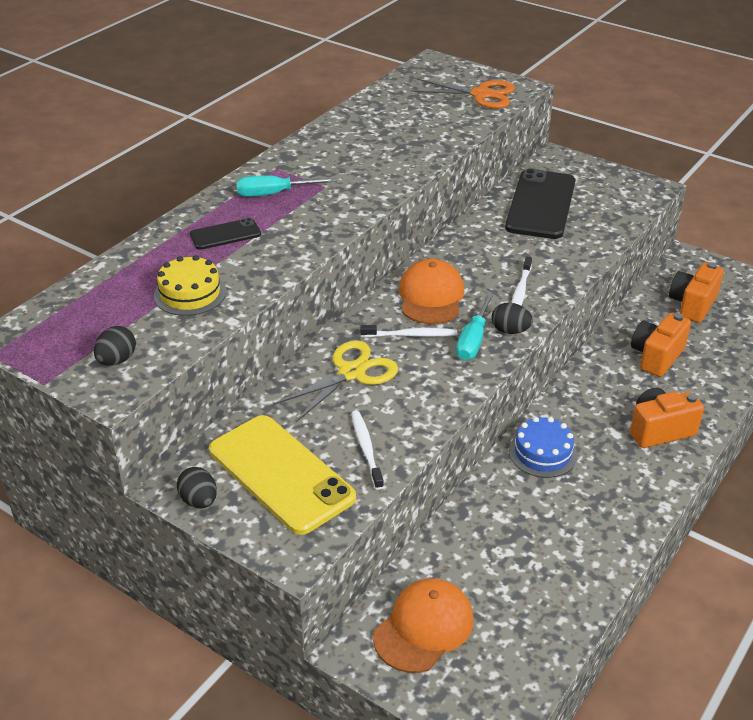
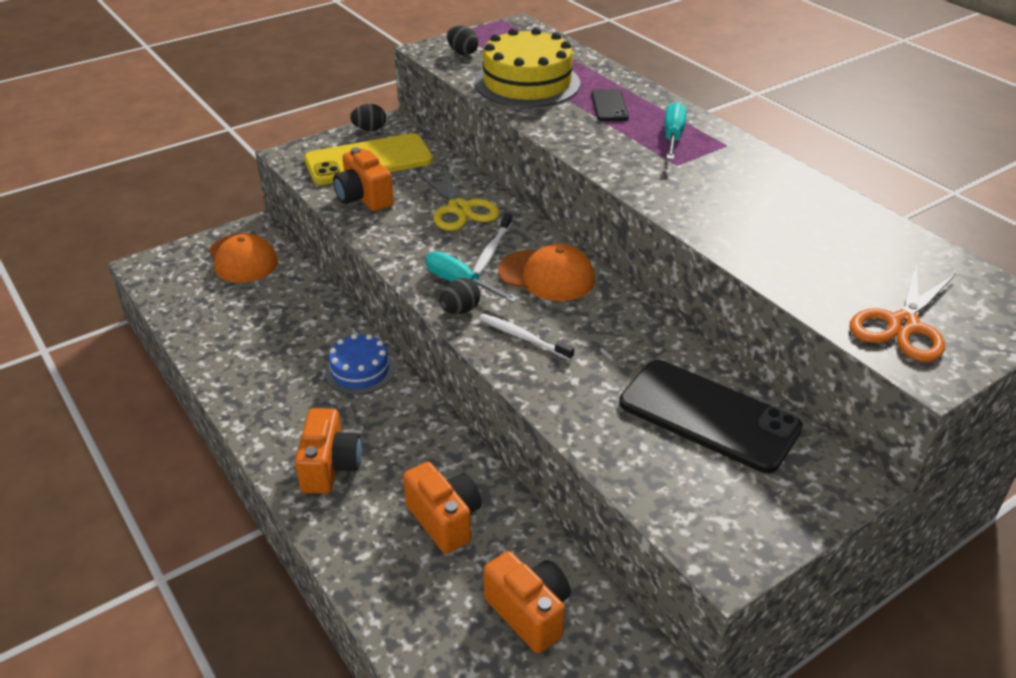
camera: 110 degrees right, 0 degrees up
yellow cake [154,255,226,316] -> yellow cake [475,27,580,108], size x1.73
white toothbrush [351,411,384,490] -> orange camera [333,147,394,211]

